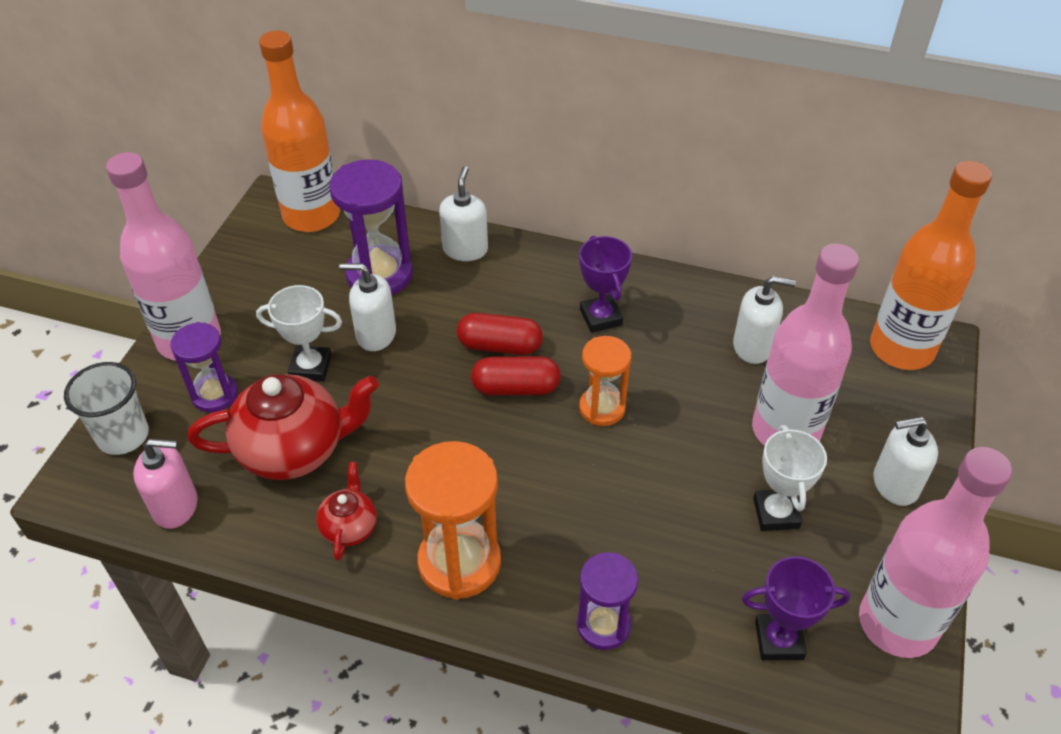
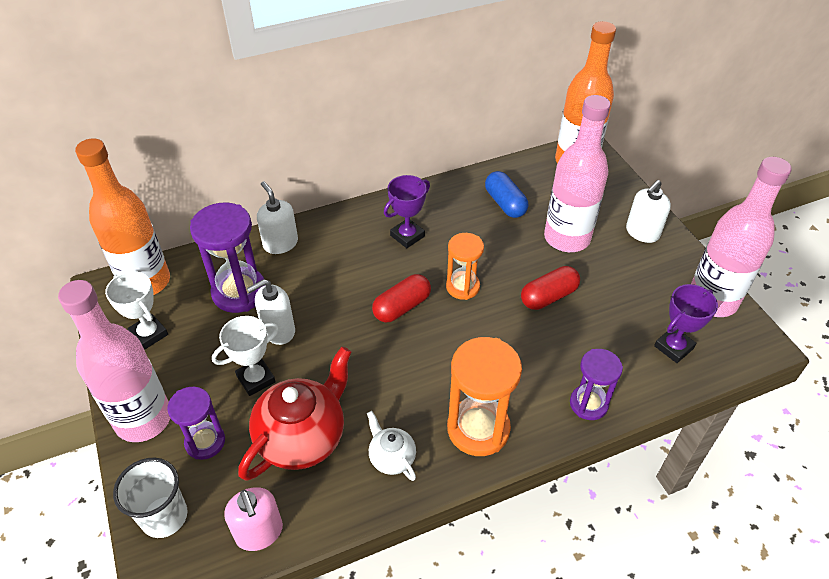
camera: 40 degrees left, 0 degrees up
pink soap dispenser [133,439,198,529] -> pink soap dispenser turned 105 degrees clockwise [224,487,283,551]
red teapot [316,462,377,561] -> white teapot [367,411,416,481]
red capsule [457,313,543,355] -> red capsule moved to [521,266,580,310]
purple trophy [579,236,632,333] -> purple trophy turned 75 degrees counterclockwise [384,175,430,248]
white soap dispenser [733,276,796,364] -> blue capsule [485,171,528,218]
white trophy [753,425,827,531] -> white trophy moved to [105,271,168,350]

